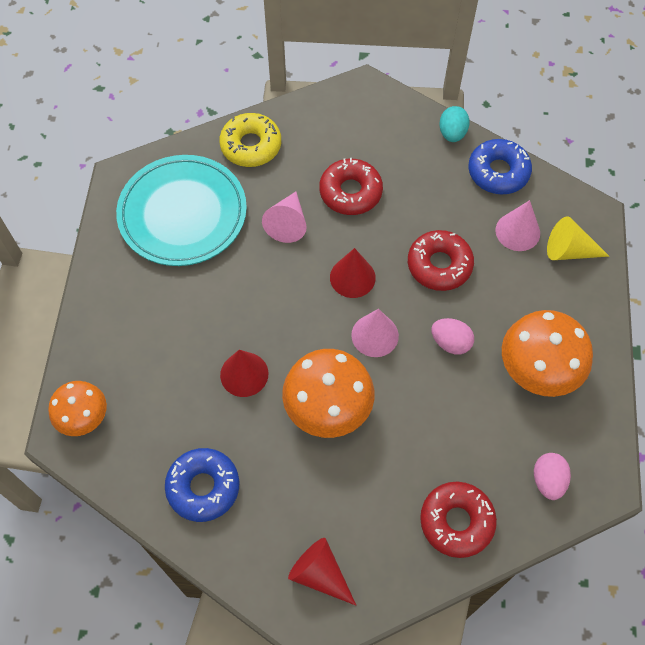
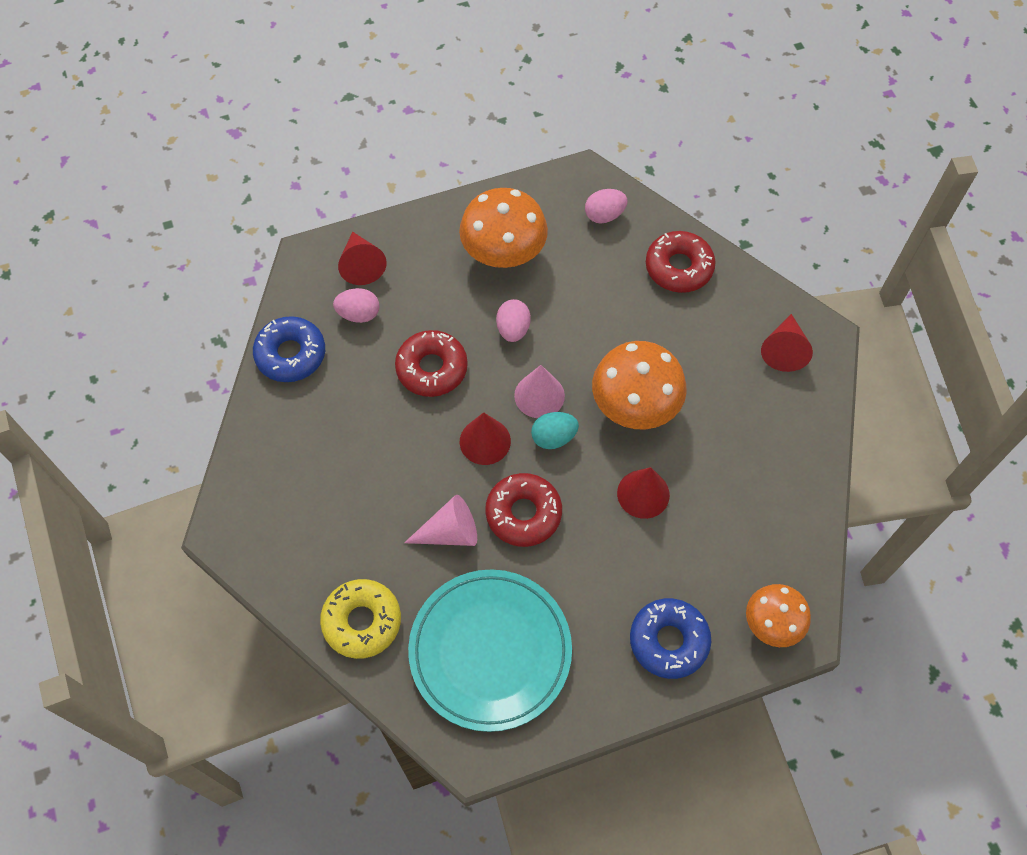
camera: 115 degrees left, 0 degrees up
blue donut [165,448,239,522] -> blue donut moved to [630,598,711,679]
red donut [319,158,383,215] -> red donut moved to [485,473,562,547]
turquoise egg [439,106,470,142] -> turquoise egg moved to [531,412,579,449]
pink cone [495,200,540,251] -> pink egg [333,288,379,323]
yellow cone [547,216,609,260] -> red cone [338,232,387,285]

